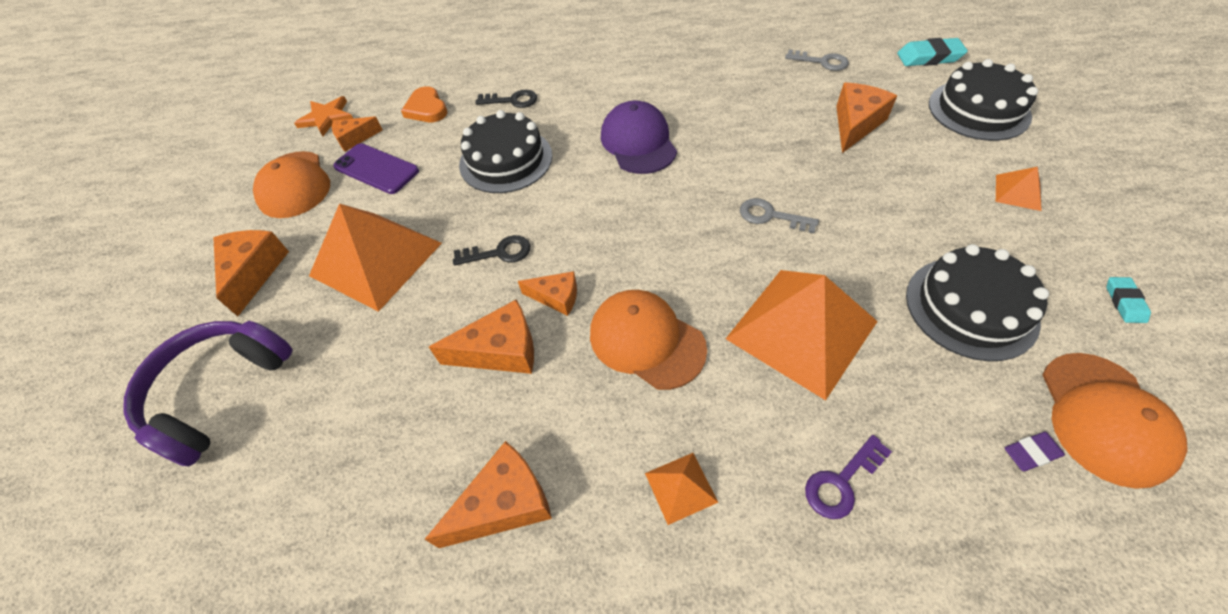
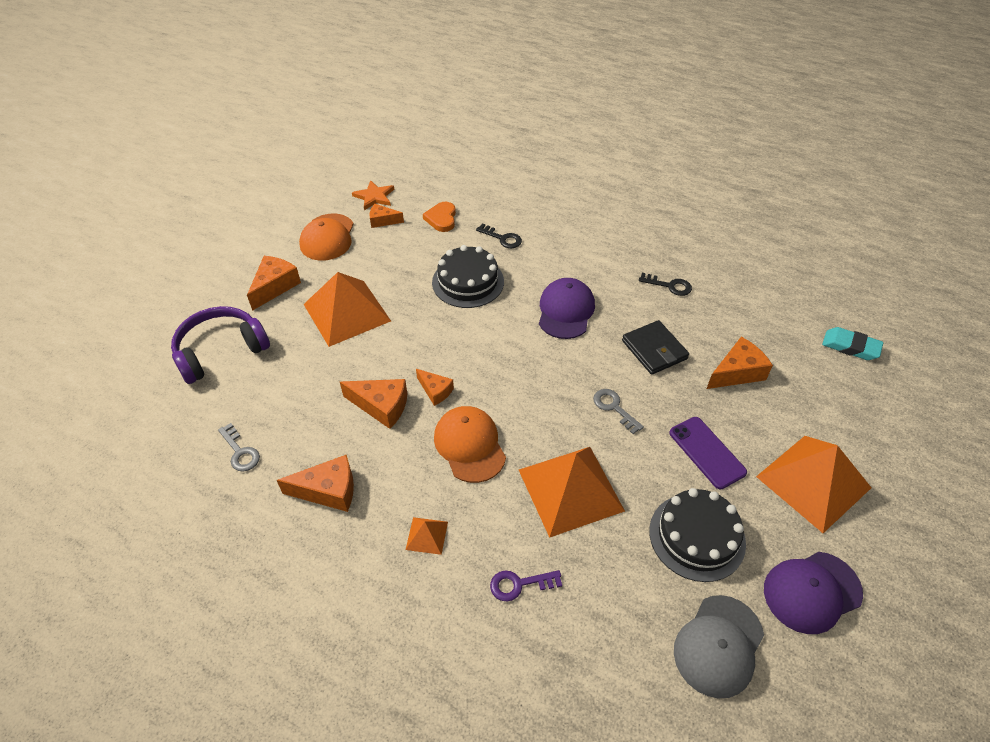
camera: 25 degrees right, 5 degrees down
purple phone [333,143,419,194] -> purple phone moved to [669,417,747,489]
black key [453,235,530,265] -> black key moved to [639,273,692,296]
grey key [785,50,849,71] -> grey key moved to [218,423,260,471]
black cake [929,59,1038,141] -> none
orange pyramid [996,167,1042,211] -> orange pyramid [756,436,871,533], size x2.33
purple eraser [1005,432,1065,471] -> none
orange cap [1042,353,1188,489] -> grey cap [674,595,764,698]
turquoise eraser [1106,277,1151,323] -> purple cap [764,552,863,634]
none -> black wallet [622,320,689,375]

